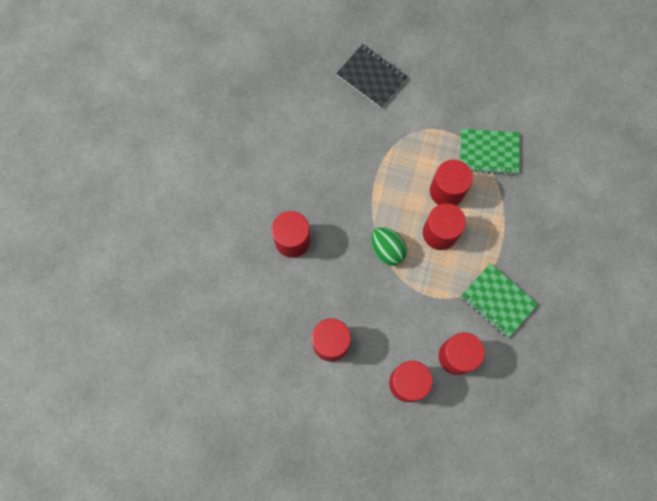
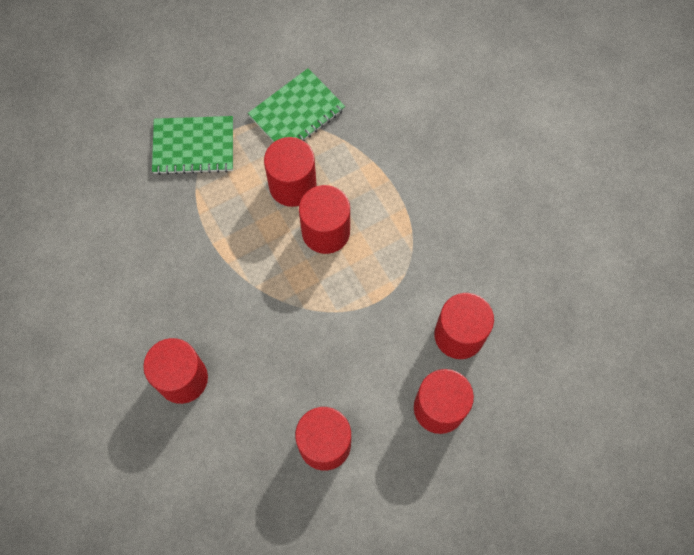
camera: 45 degrees left, 5 degrees down
black notebook [336,44,407,108] -> none
green egg [371,227,407,266] -> none
green notebook [461,263,538,338] -> green notebook moved to [152,116,233,175]

